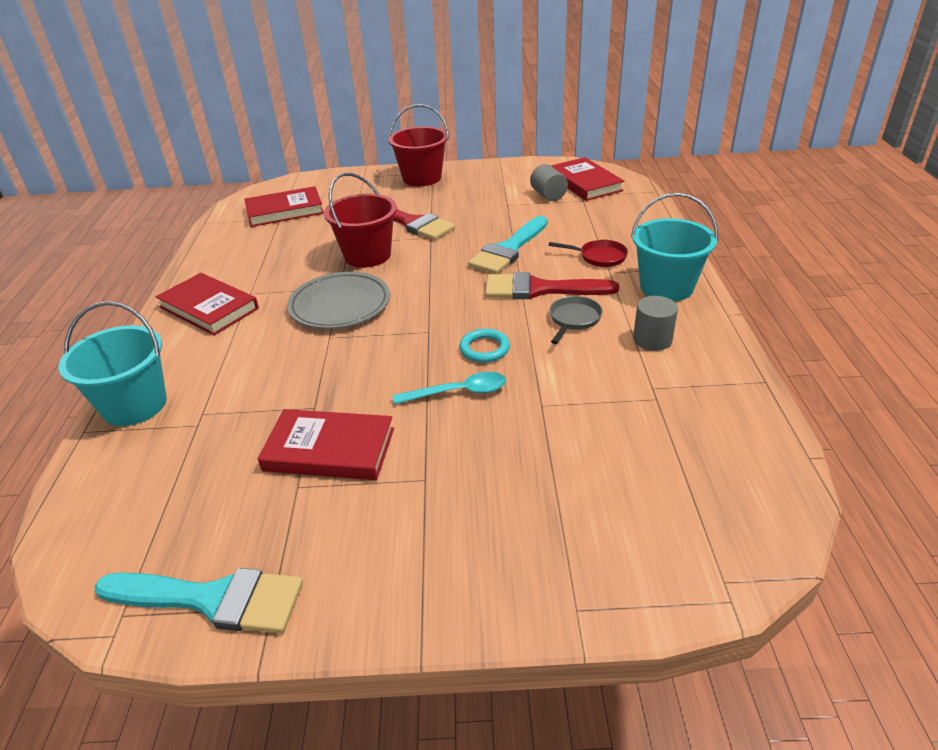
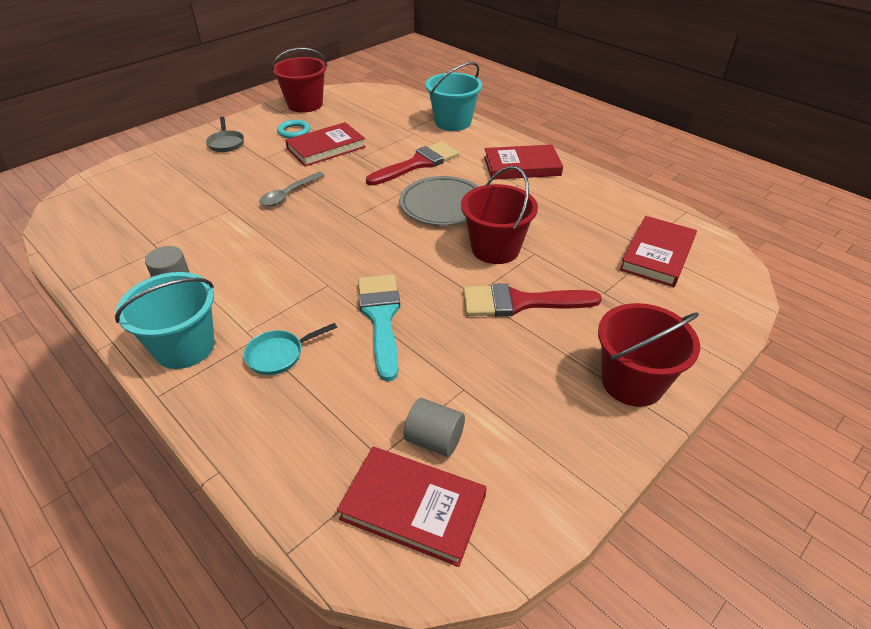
camera: 135 degrees right, 5 degrees up
turquoise brush [94,568,303,633] -> red bucket [271,48,327,113]
turquoise spoon [393,372,506,404] -> grey spoon [259,172,325,206]
turquoise ring [459,329,510,363] -> turquoise ring moved to [277,120,310,138]
red brush [485,272,619,299] -> red brush moved to [366,142,459,186]
red pan [548,239,628,267] -> turquoise pan [244,323,337,375]
grey pan [550,296,603,344] -> grey pan moved to [206,117,244,152]

